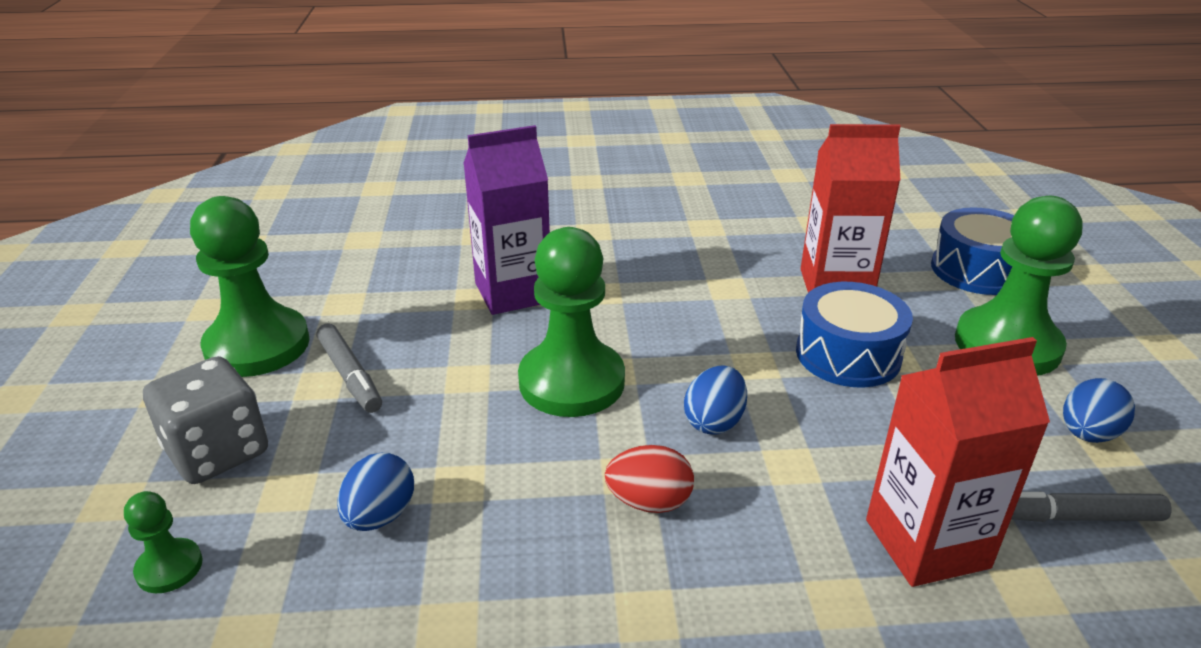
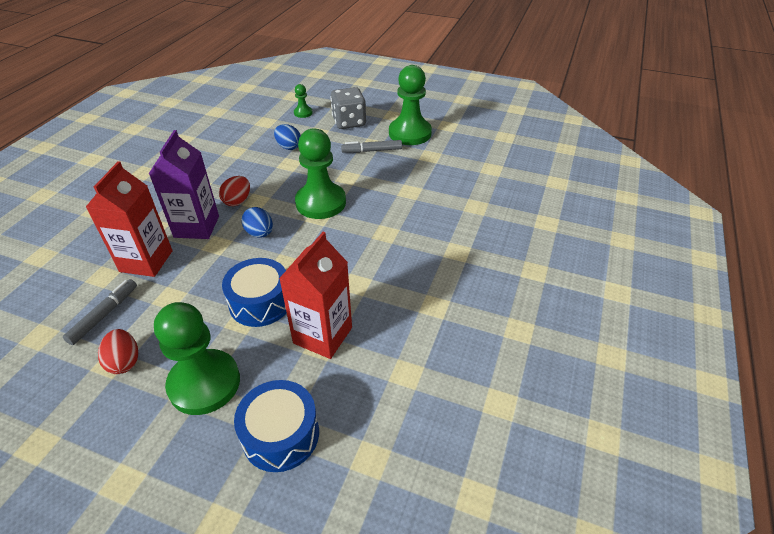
camera: 115 degrees right, 10 degrees up
purple carton [463,125,550,315] -> purple carton moved to [149,130,219,239]
blue egg [1063,378,1135,443] -> red egg [98,329,138,374]

